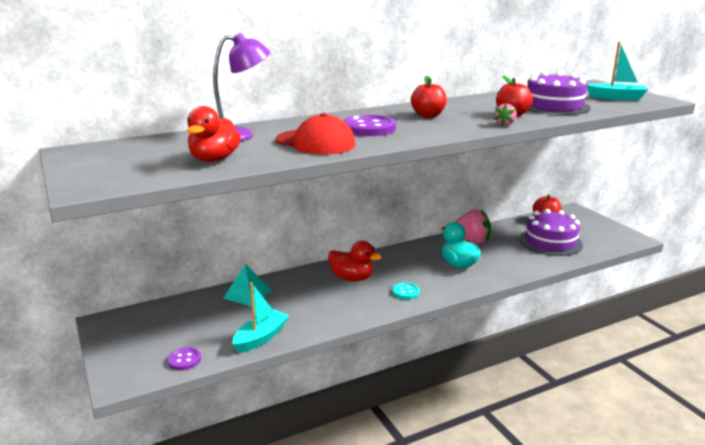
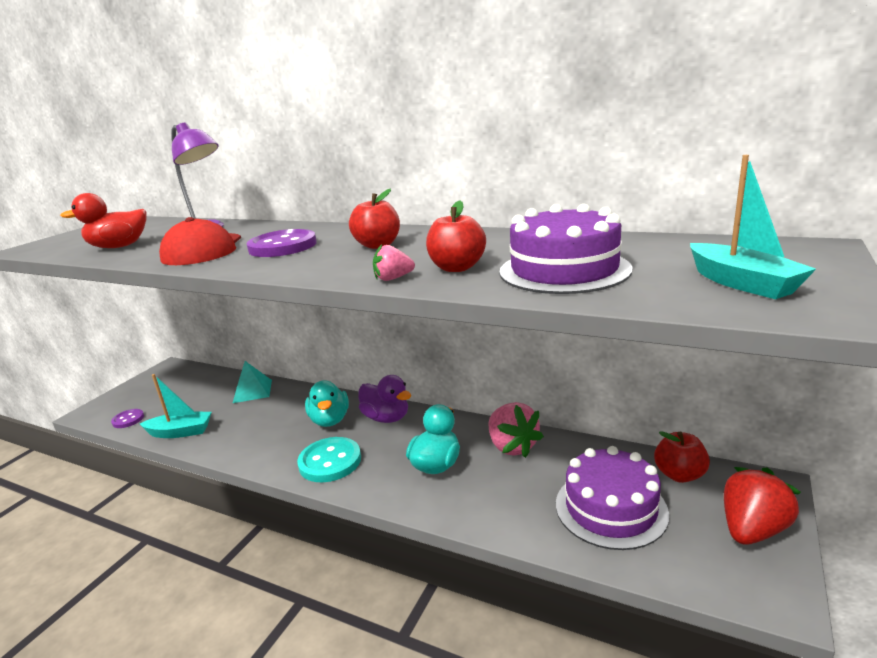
camera: 55 degrees right, 0 degrees up
red duck [328,241,381,281] -> turquoise duck [305,380,349,427]
turquoise button [392,282,420,299] -> turquoise button [297,437,361,482], size x1.79
none -> purple duck [358,375,411,423]
none -> red strawberry [724,467,801,545]

